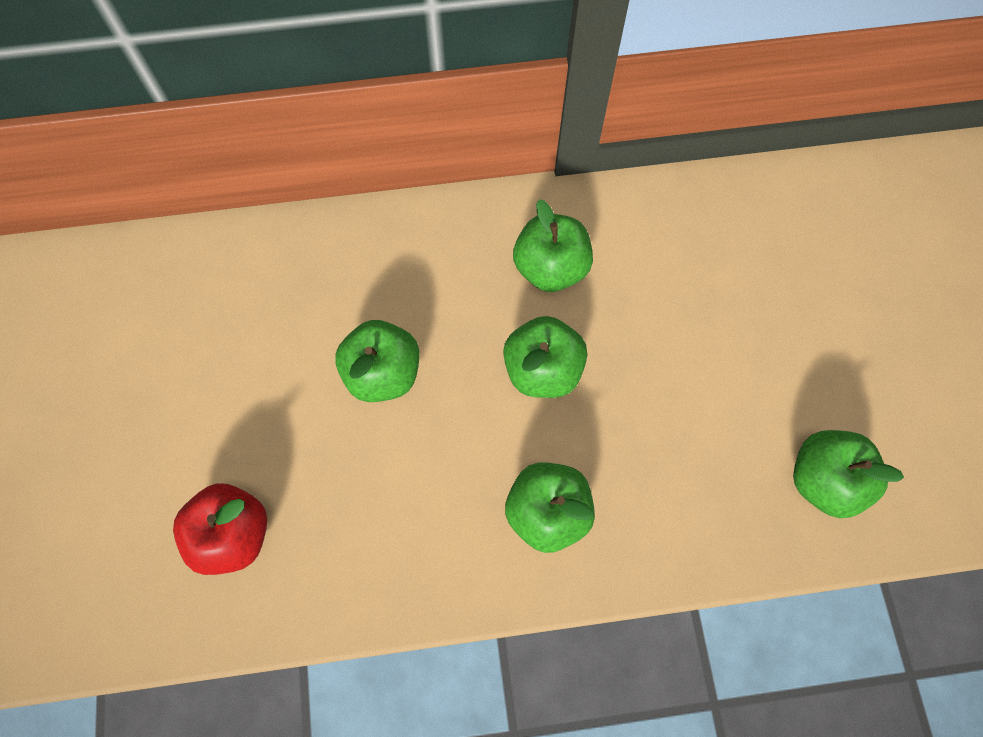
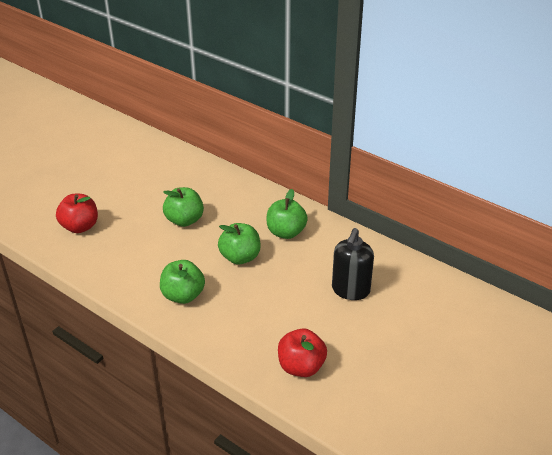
camera: 45 degrees right, 30 degrees down
green apple [793,430,904,518] -> red apple [278,328,327,377]
none -> black soap dispenser [332,228,374,300]

